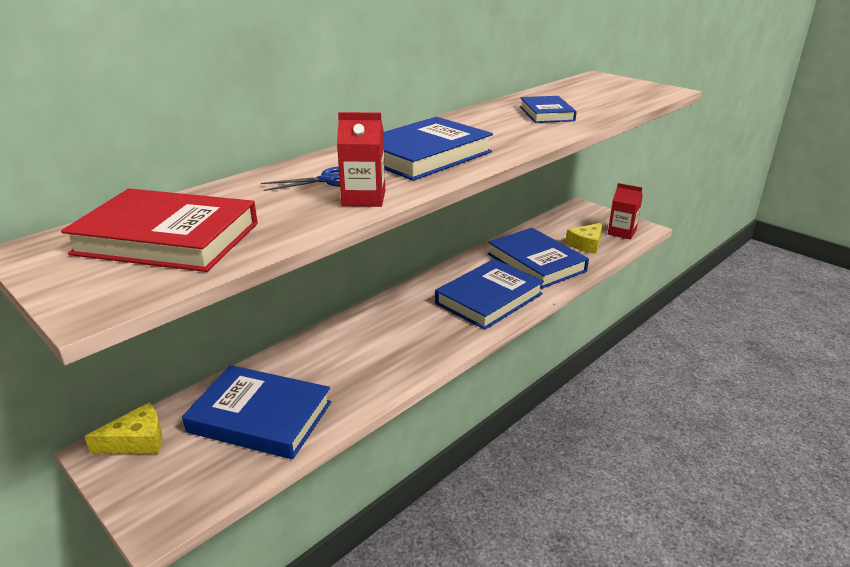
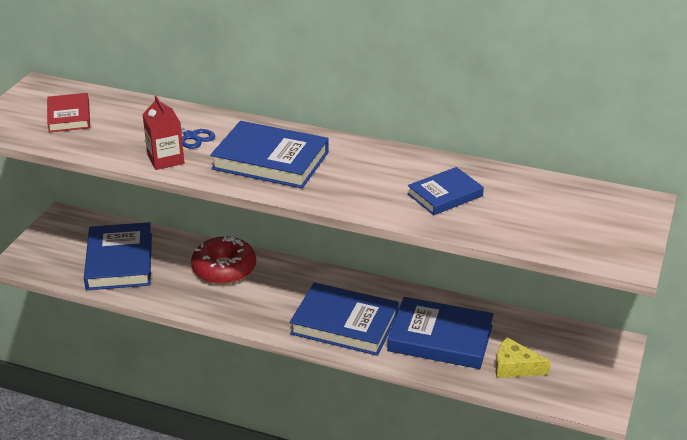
camera: 65 degrees right, 5 degrees up
red book [61,189,258,272] -> red book [47,93,90,132], size x0.60
yellow cheese [84,402,162,454] -> none
blue book [488,228,589,289] -> blue book turned 75 degrees clockwise [387,297,494,369]
red carton [608,183,643,240] -> none
none -> red donut [191,236,256,284]

